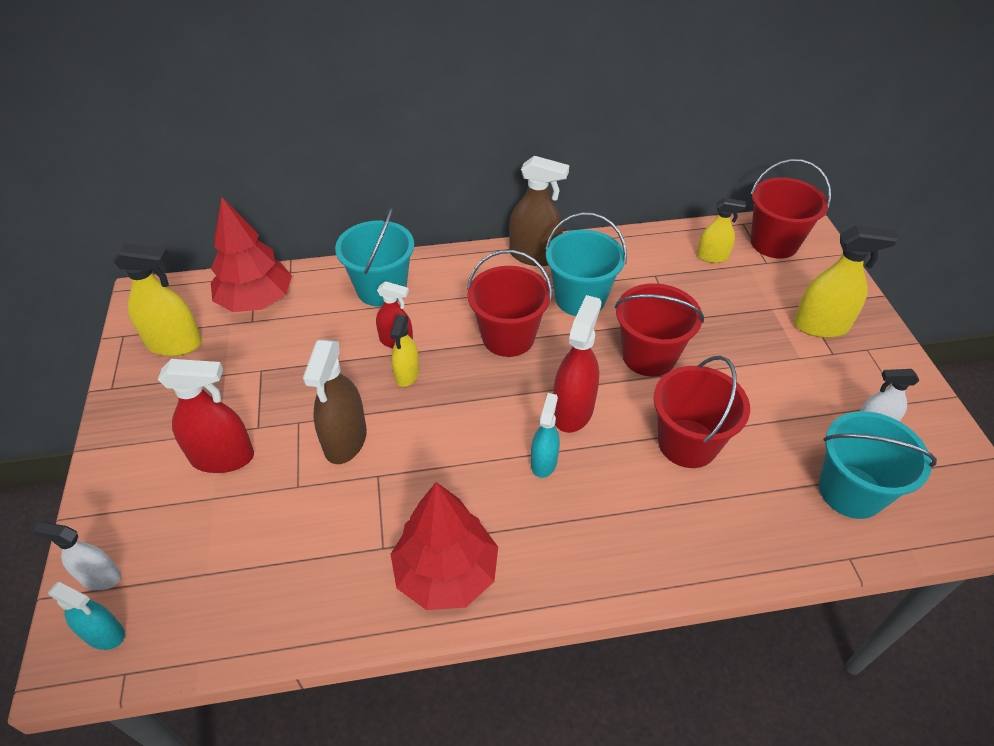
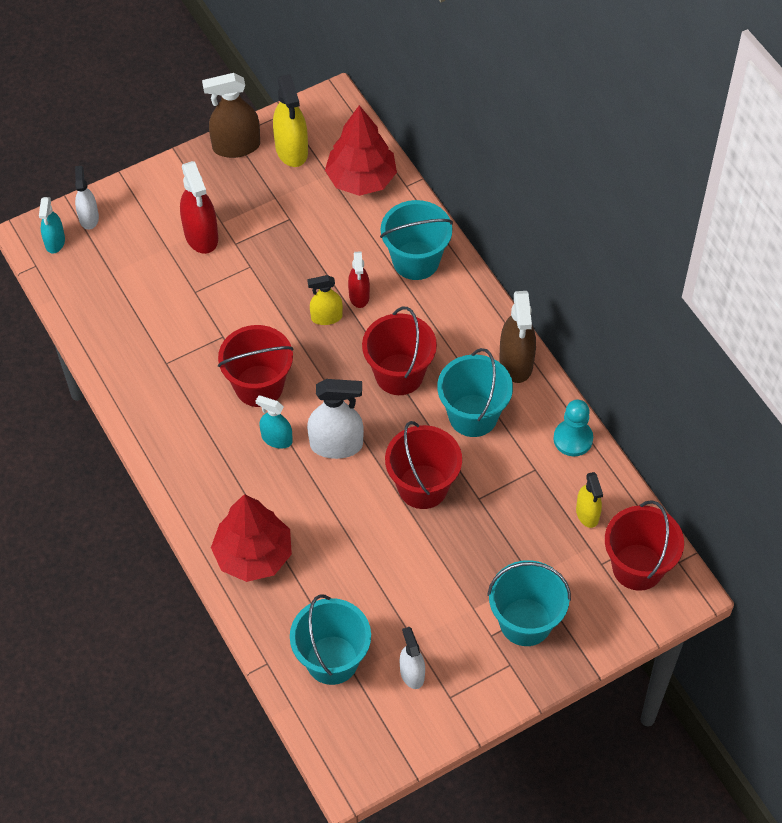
camera: 70 degrees right, 10 degrees up
brown spray bottle [303,340,367,464] -> brown spray bottle moved to [202,73,260,158]
red tree [391,482,498,610] -> red tree moved to [211,494,292,582]
turquoise spray bottle [531,393,560,478] -> turquoise spray bottle turned 150 degrees counterclockwise [255,395,293,449]
red spray bottle [553,295,602,433] -> white spray bottle [307,379,364,459]
red bucket [654,356,750,468] -> red bucket moved to [218,325,294,407]
yellow spray bottle [794,225,899,338] -> turquoise bucket [487,560,571,646]
none -> turquoise pawn [553,400,593,456]

